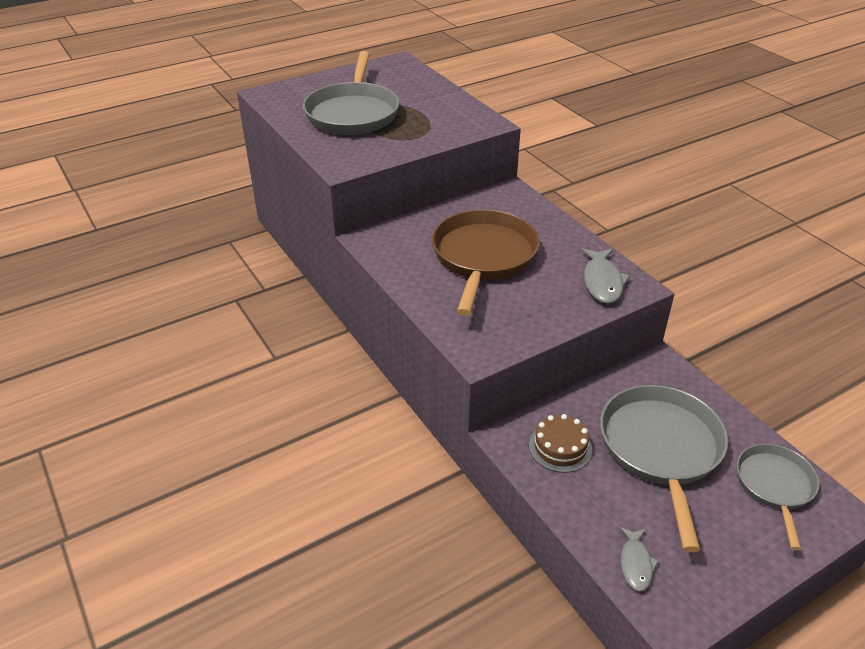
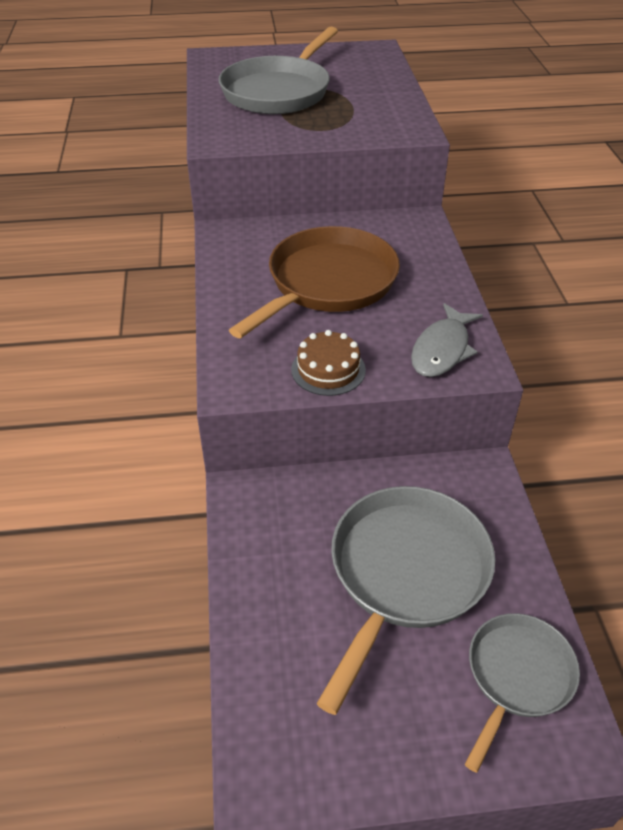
camera: 25 degrees right, 5 degrees up
brown cake [529,414,592,473] -> brown cake moved to [291,330,366,396]
grey fish [619,527,659,592] -> none

